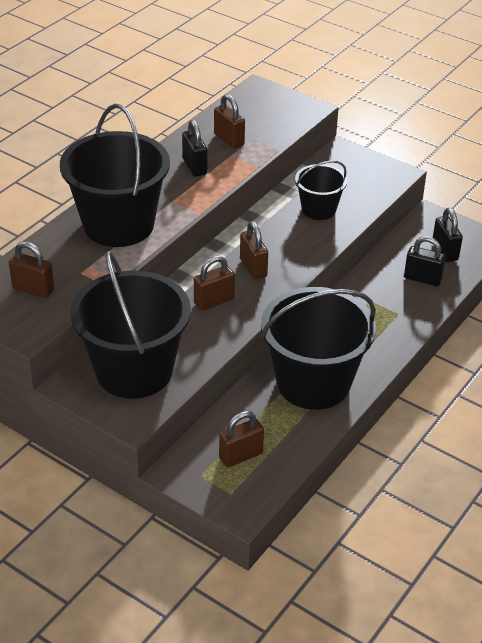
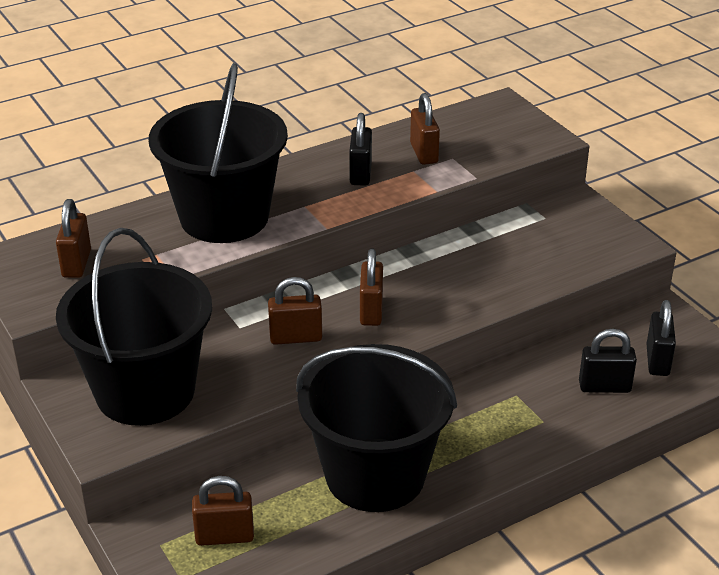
camera: 25 degrees right, 5 degrees down
brown padlock [9,241,55,298] -> brown padlock turned 45 degrees clockwise [56,199,91,278]
black bucket [295,160,347,220] -> none
black padlock [404,236,446,286] -> black padlock turned 45 degrees counterclockwise [579,329,637,393]

